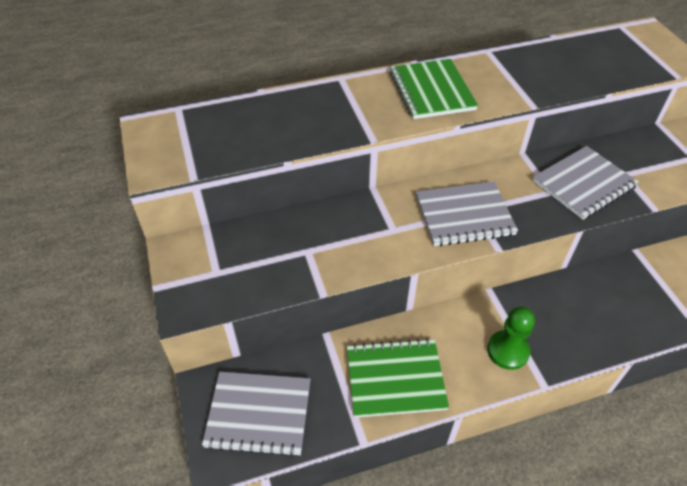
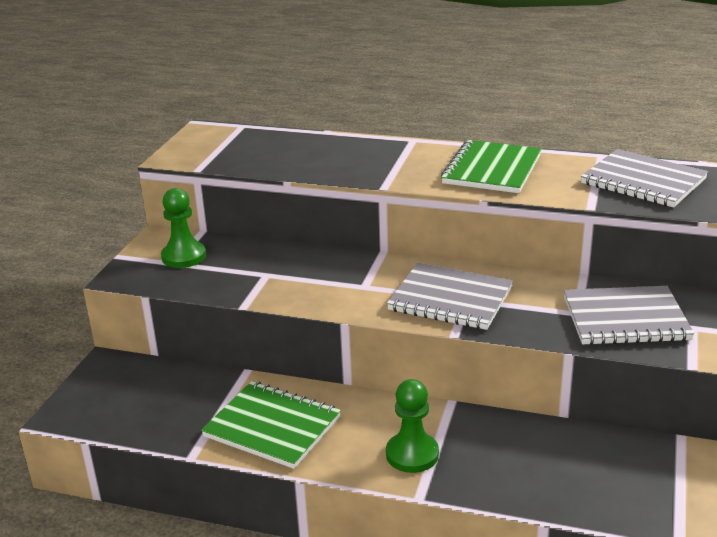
camera: 35 degrees right, 20 degrees down
grey notebook [202,372,310,457] -> grey notebook moved to [581,149,708,208]
none -> green pawn [161,188,206,268]

